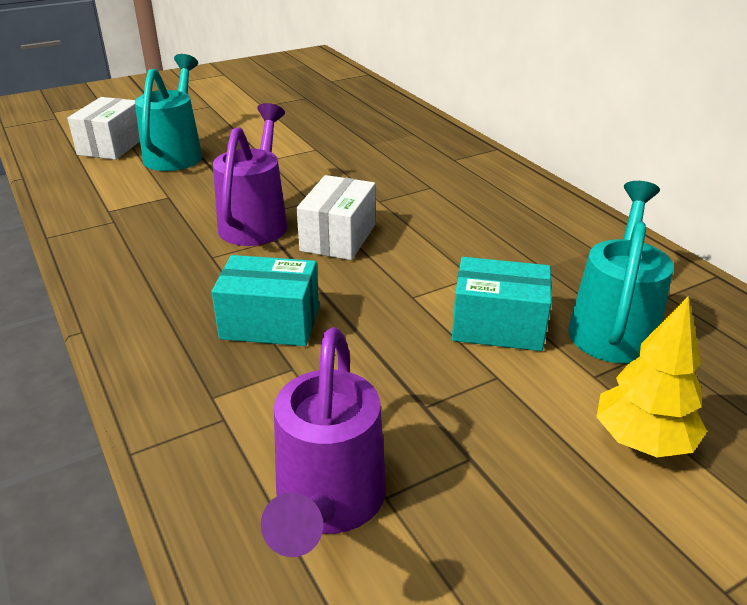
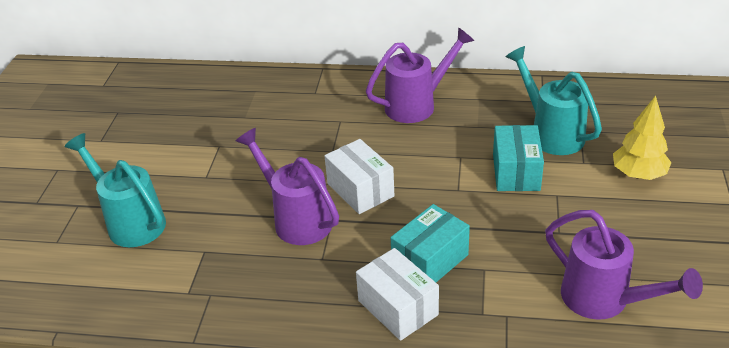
camera: 50 degrees left, 5 degrees up
white box [67,97,140,160] -> white box moved to [356,248,439,341]
turquoise box [452,257,552,351] -> turquoise box turned 45 degrees counterclockwise [493,125,544,191]
none -> purple watering can [366,27,475,123]

